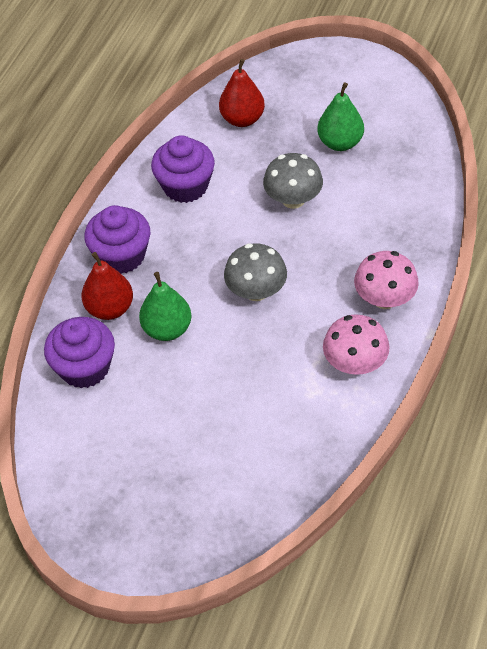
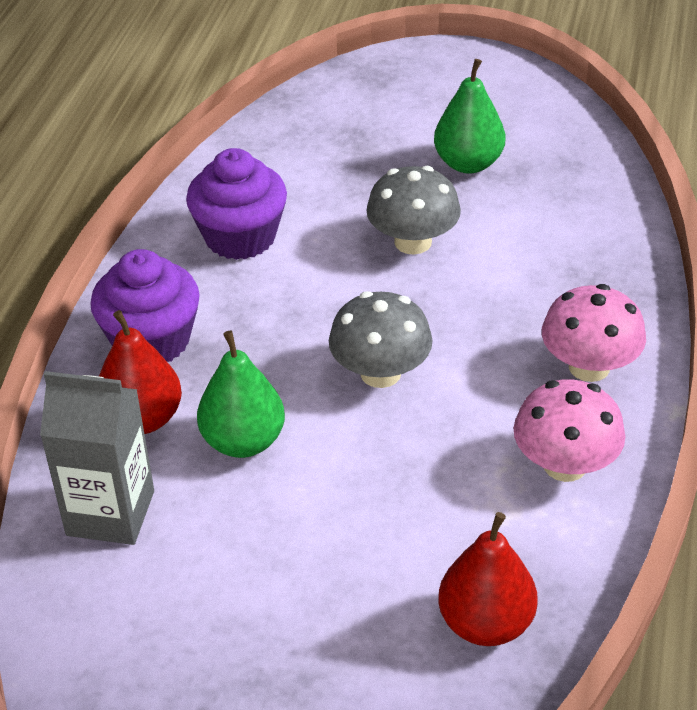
camera: 10 degrees left, 10 degrees down
purple cupcake [44,317,115,388] -> grey carton [40,371,154,545]
red pear [219,59,265,127] -> red pear moved to [439,512,538,646]

